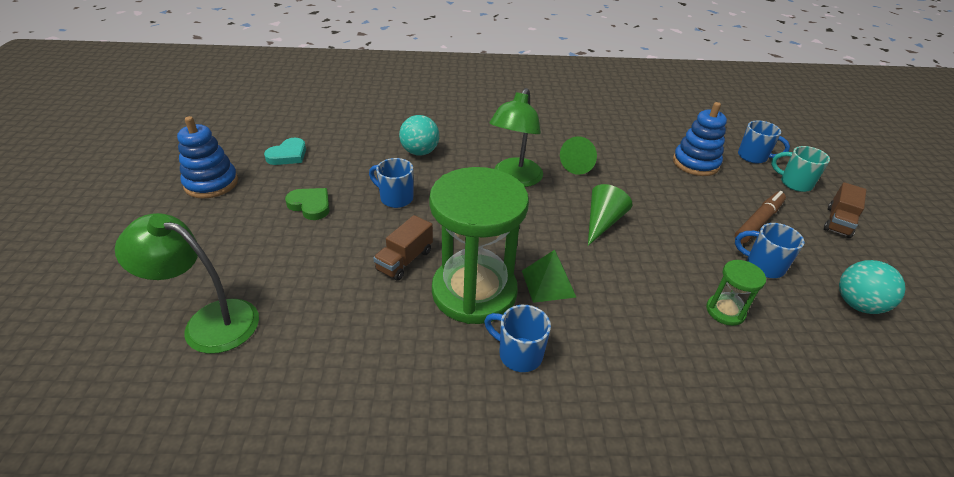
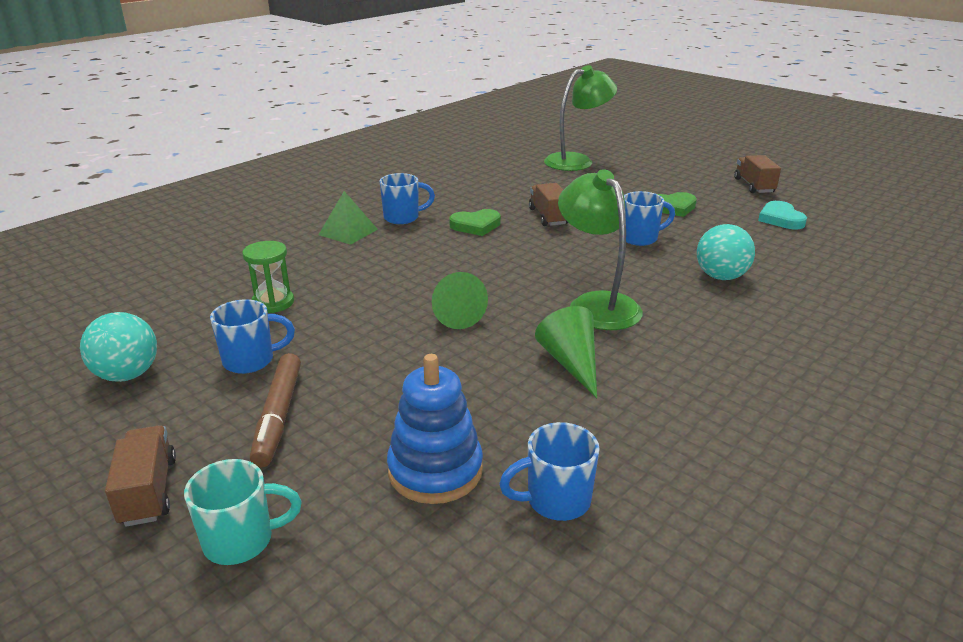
camera: 135 degrees right, 10 degrees down
blue stacking toy [177,116,238,199] -> brown truck [734,155,781,193]
green hourglass [429,167,529,324] -> green heart [449,209,501,236]
green pyramid [522,250,576,303] -> green pyramid moved to [319,191,378,245]
blue mug [738,121,790,164] -> blue mug moved to [499,422,600,521]

